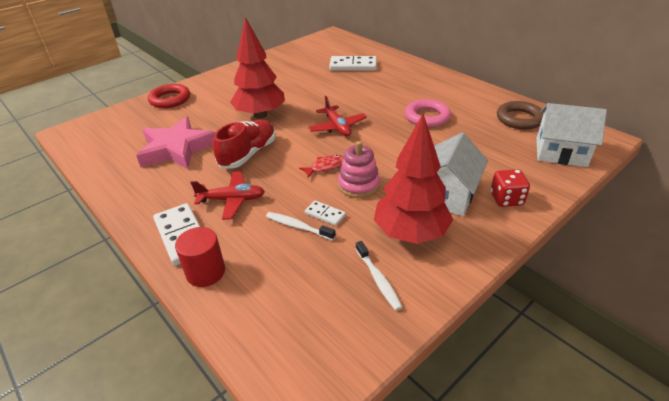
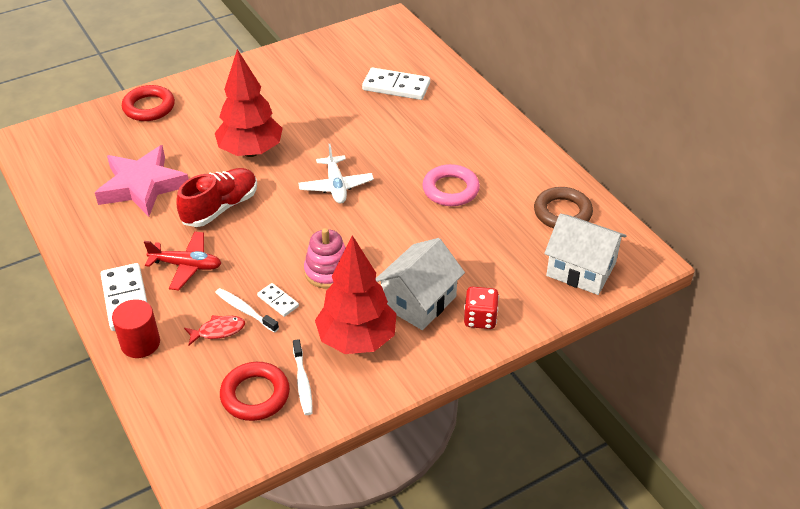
camera: 10 degrees right, 5 degrees up
red fish [299,155,344,178] -> red fish moved to [184,315,245,346]
red plane [308,96,367,136] -> white plane [298,144,374,204]
none -> red ring [220,362,290,421]

